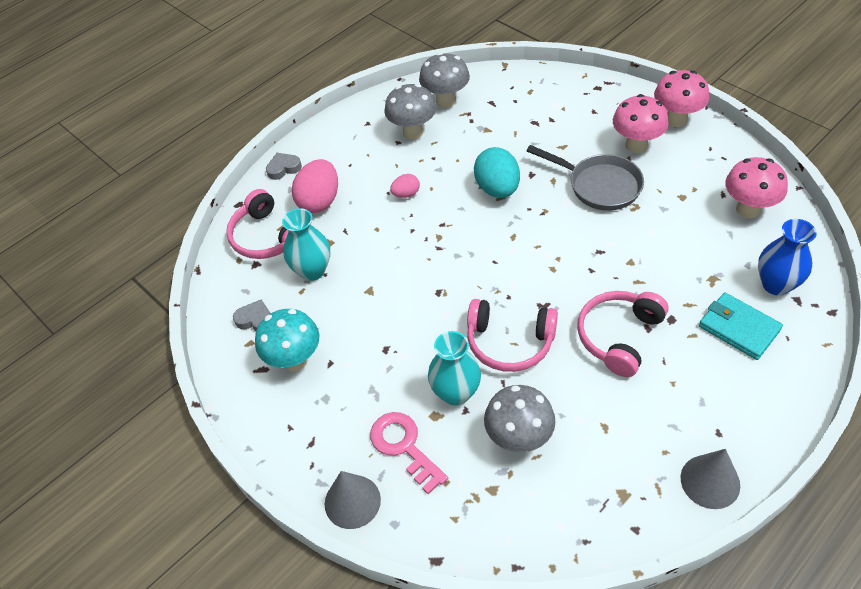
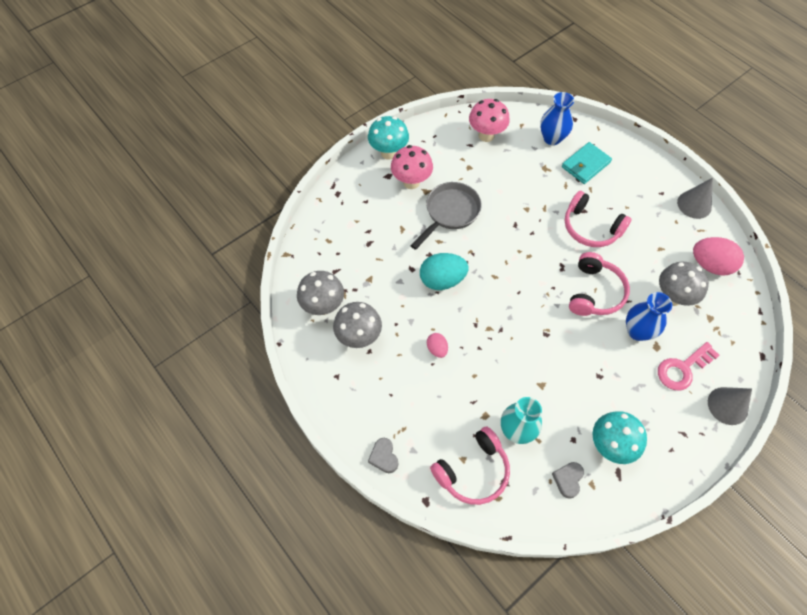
camera: 90 degrees left, 10 degrees up
pink egg [292,159,338,213] -> pink egg moved to [693,237,744,276]
turquoise vase [428,331,481,406] -> blue vase [626,292,672,341]
pink mushroom [654,70,709,127] -> turquoise mushroom [368,116,409,160]

